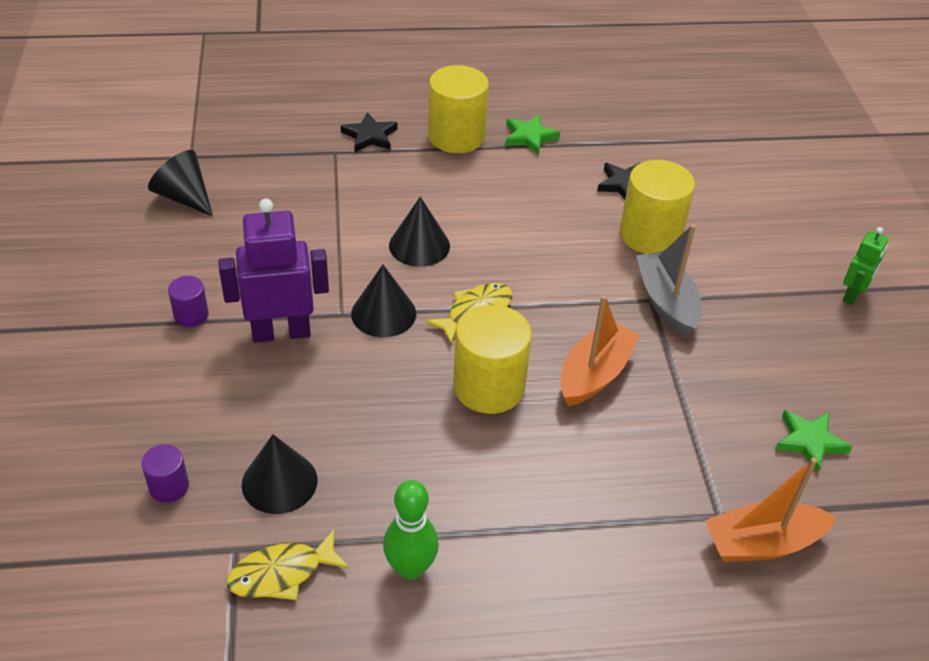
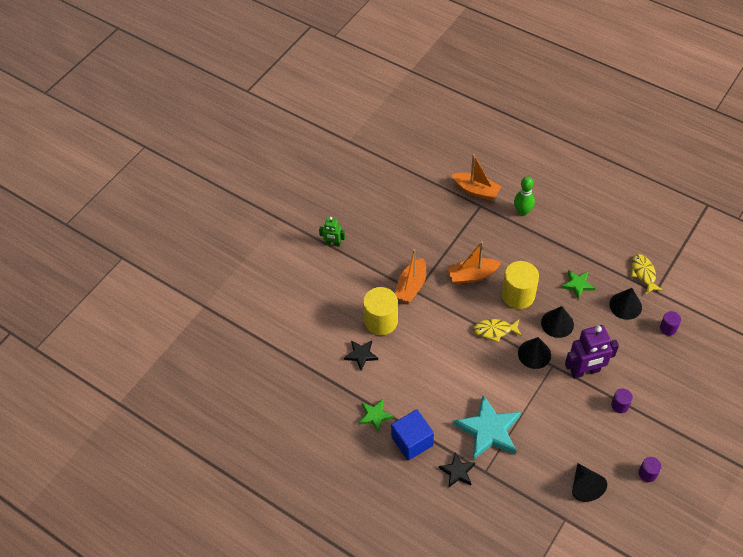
camera: 135 degrees left, 10 degrees up
purple robot [218,198,329,343] -> purple robot turned 45 degrees counterclockwise [565,325,619,379]
yellow fish [227,530,349,600] -> yellow fish turned 120 degrees counterclockwise [631,254,663,295]
green bowling pin [383,480,439,580] -> green bowling pin moved to [514,176,535,216]
black cone [389,197,450,267] -> black cone moved to [541,306,574,338]
yellow cylinder [428,65,489,153] -> blue cube [391,409,434,460]
grey boat [636,224,702,337] -> orange boat [395,249,426,303]
green star [775,410,852,473] -> green star moved to [561,270,595,299]
green robot [843,227,889,305] -> green robot turned 150 degrees counterclockwise [319,217,345,247]
none -> turquoise star [453,395,521,460]
none -> purple cylinder [638,457,661,482]

